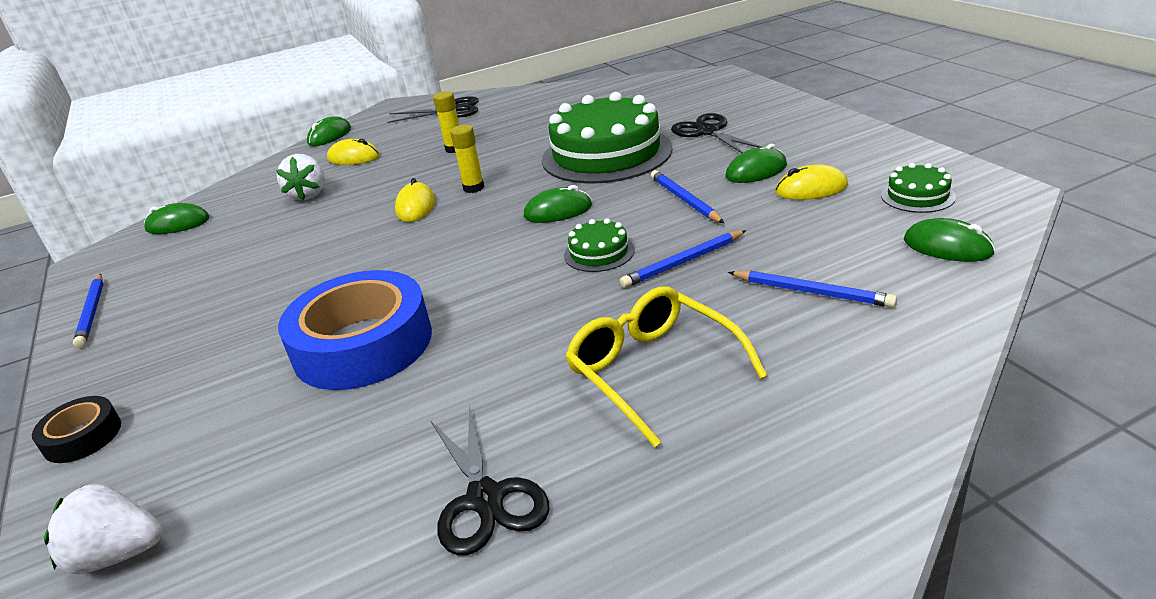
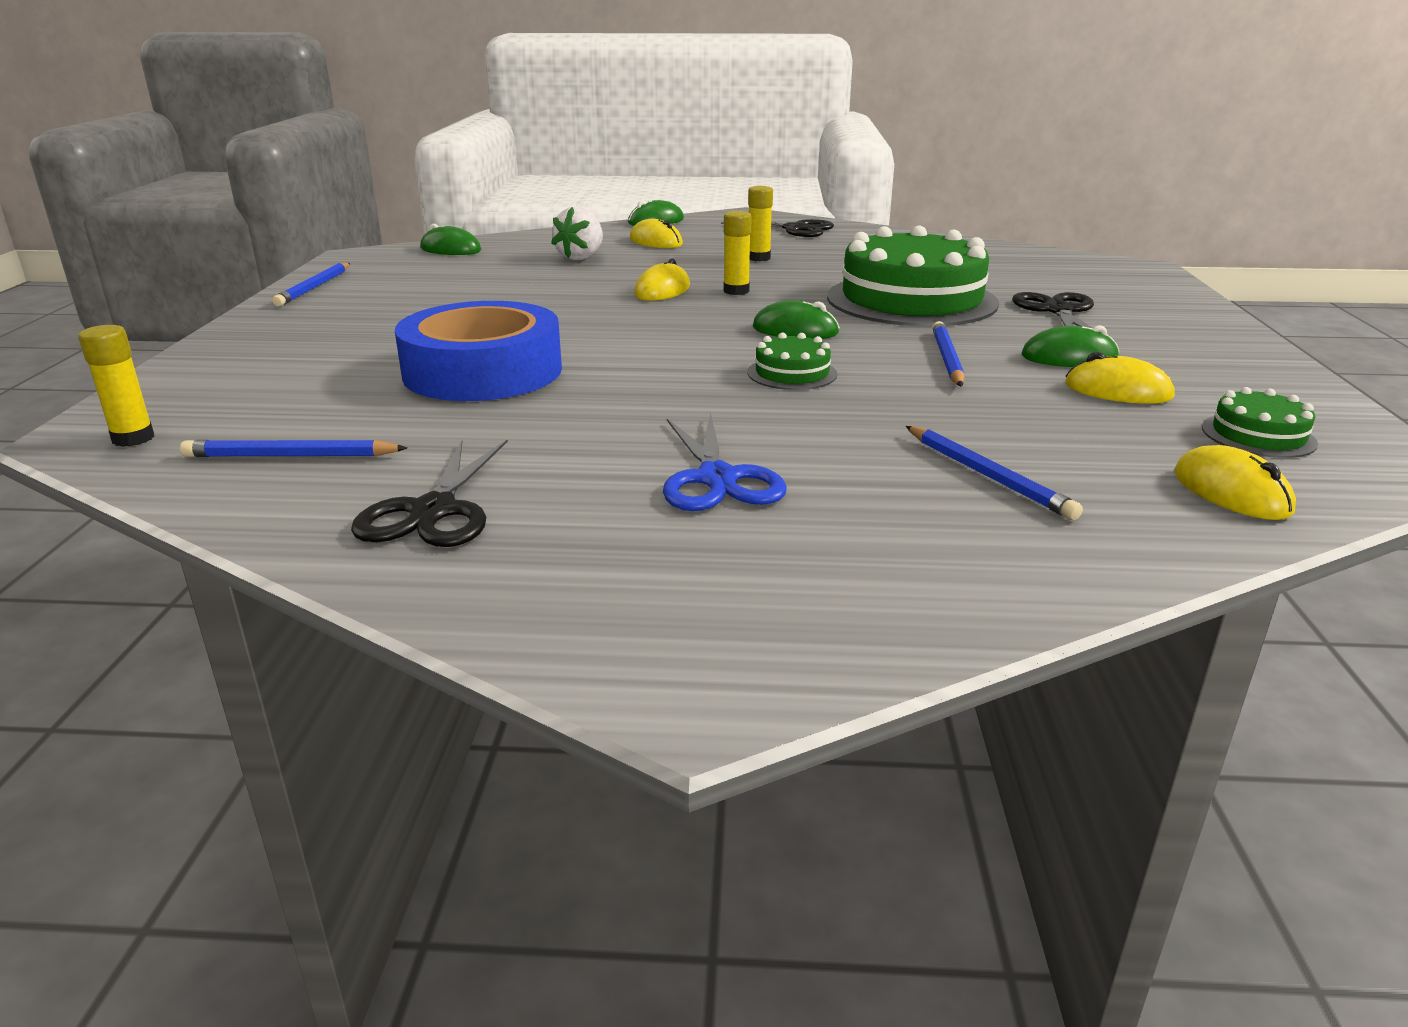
camera: 25 degrees right, 5 degrees down
black tape [32,396,121,463] -> none
white strawberry [44,484,162,574] -> yellow glue stick [78,325,155,447]
yellow glasses [565,286,767,447] -> blue scissors [663,413,787,511]
blue pencil [620,230,746,288] -> blue pencil moved to [180,440,407,457]
green mouse [904,218,995,262] -> yellow mouse [1174,445,1296,520]

